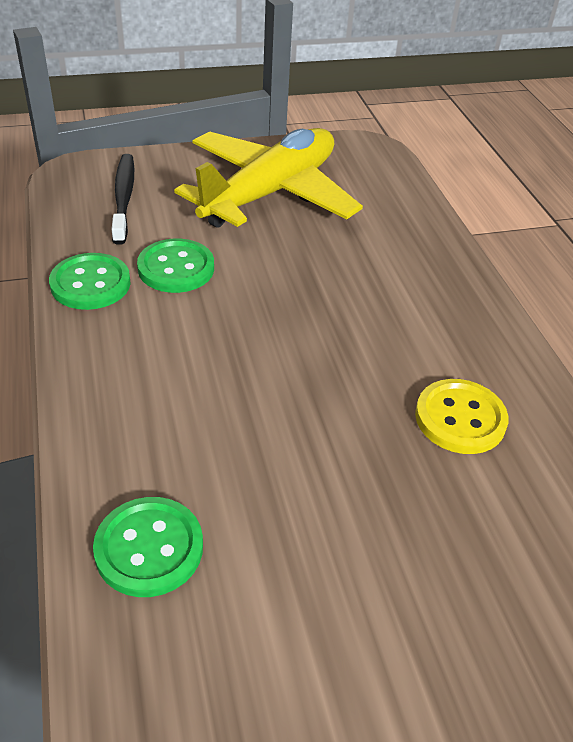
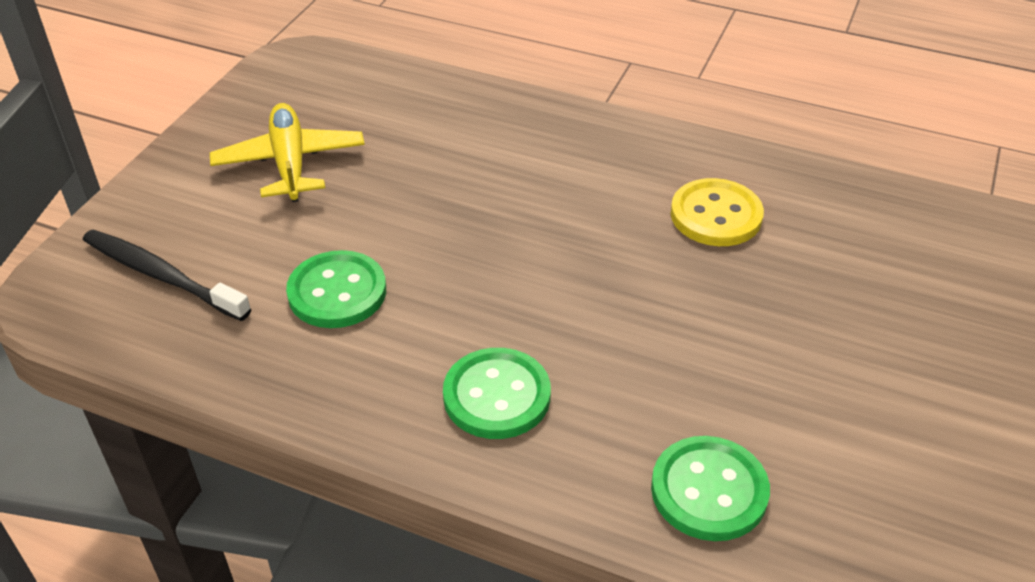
camera: 50 degrees left, 0 degrees up
green button [49,253,131,310] -> green button moved to [443,348,551,439]
yellow plane [174,128,363,228] -> yellow plane [210,103,365,202], size x0.59

